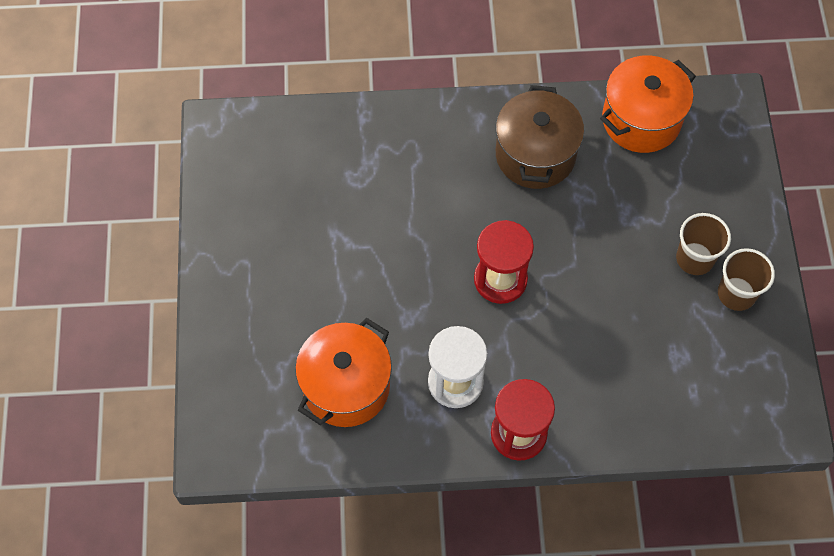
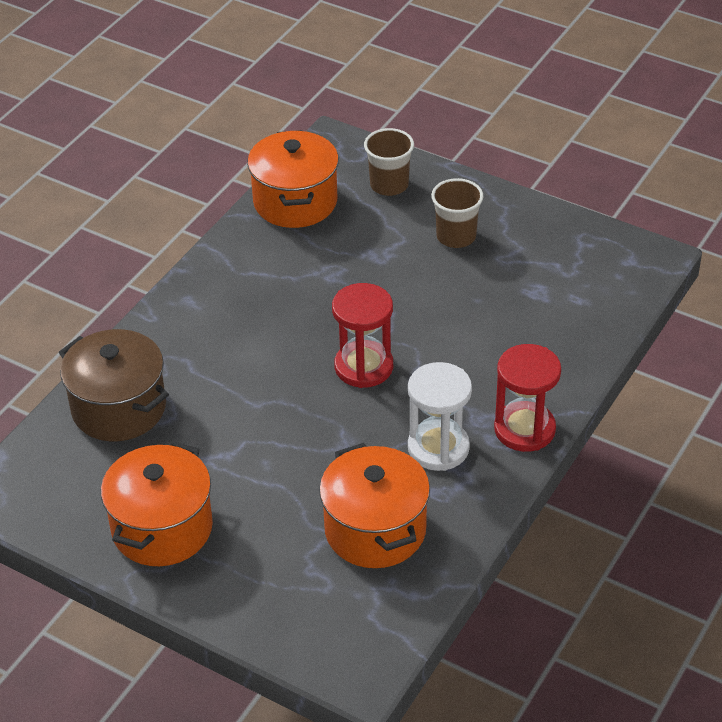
camera: 55 degrees left, 20 degrees down
brown pot [496,85,584,189] -> brown pot moved to [59,329,169,441]
brown cup [718,248,775,311] -> brown cup moved to [364,128,414,196]
none -> orange pot [101,441,213,566]

